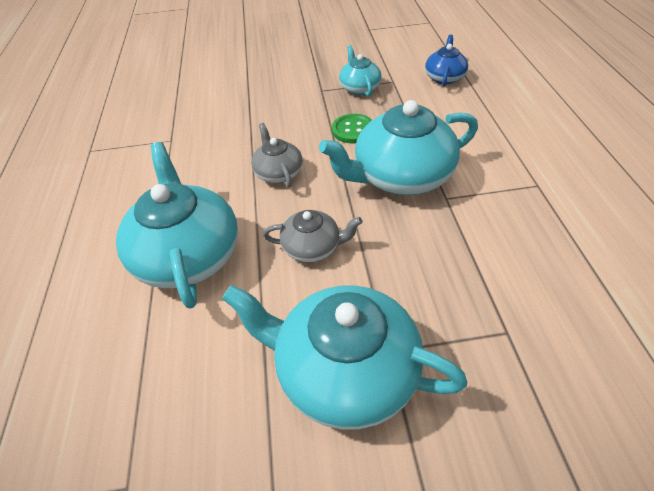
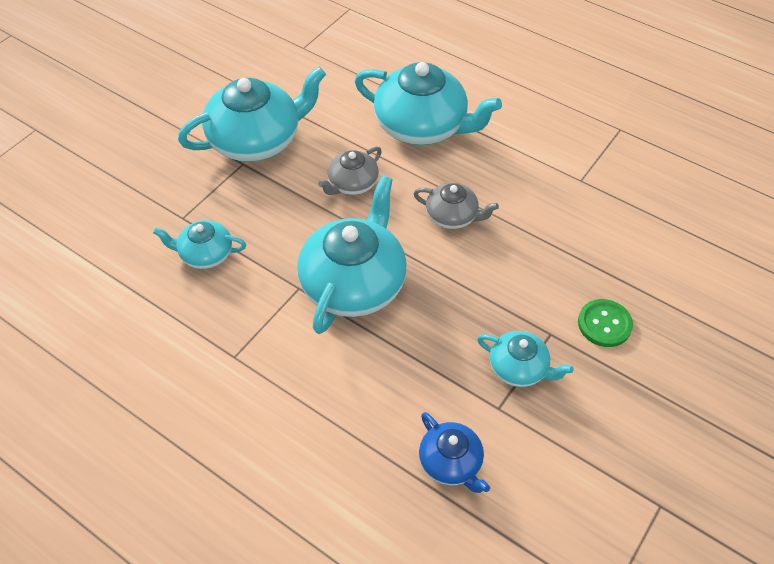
camera: 130 degrees right, 5 degrees up
green button [332,114,372,143] -> green button moved to [578,299,633,347]
none -> turquoise teapot [153,220,246,269]

